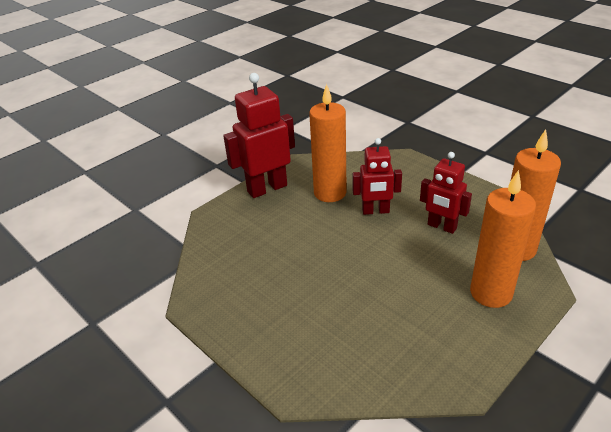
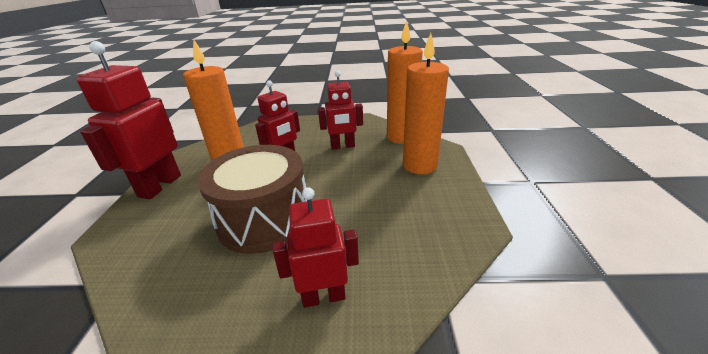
camera: 45 degrees left, 5 degrees down
none -> brown drum [197,145,307,254]
none -> red robot [273,187,359,308]

